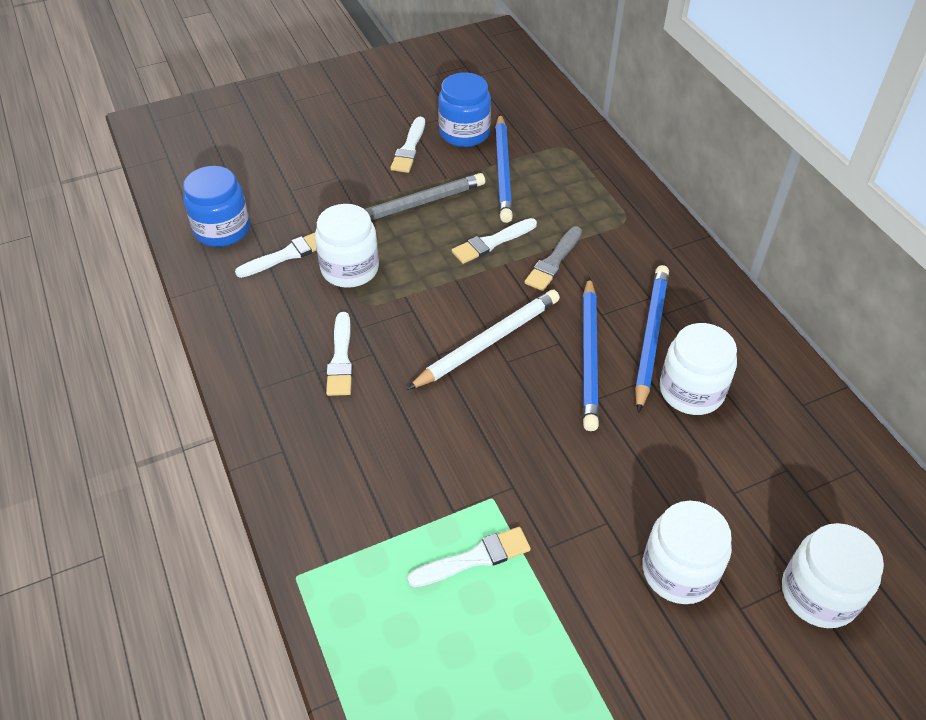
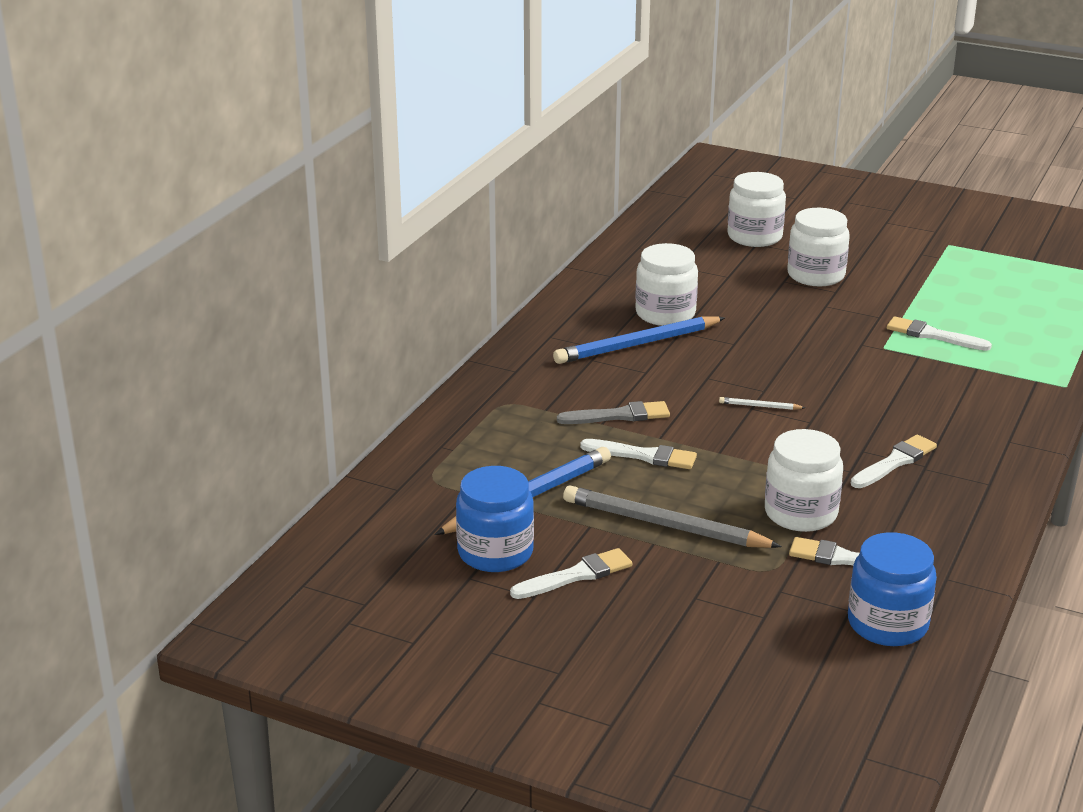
camera: 130 degrees left, 20 degrees down
white pencil [407,290,560,390] -> white pencil [719,397,805,410], size x0.42
blue pencil [583,277,599,431] -> none

